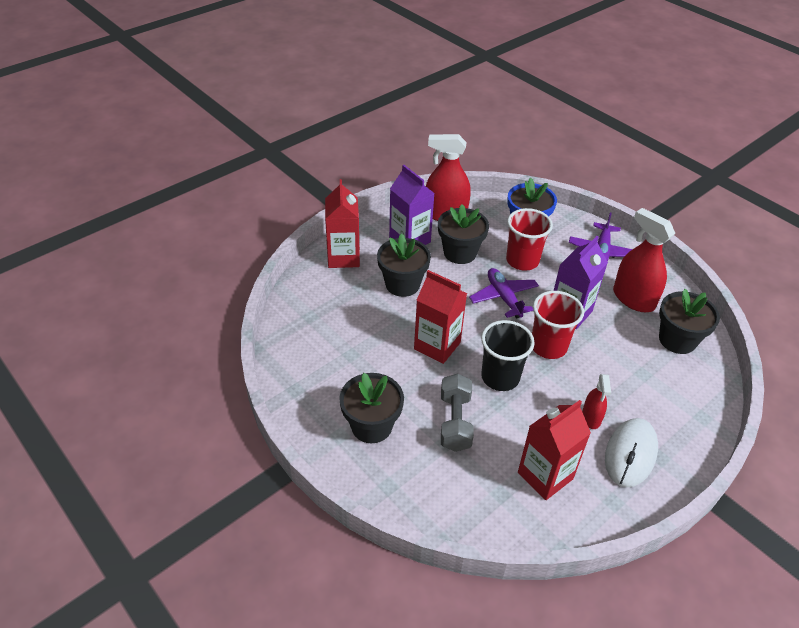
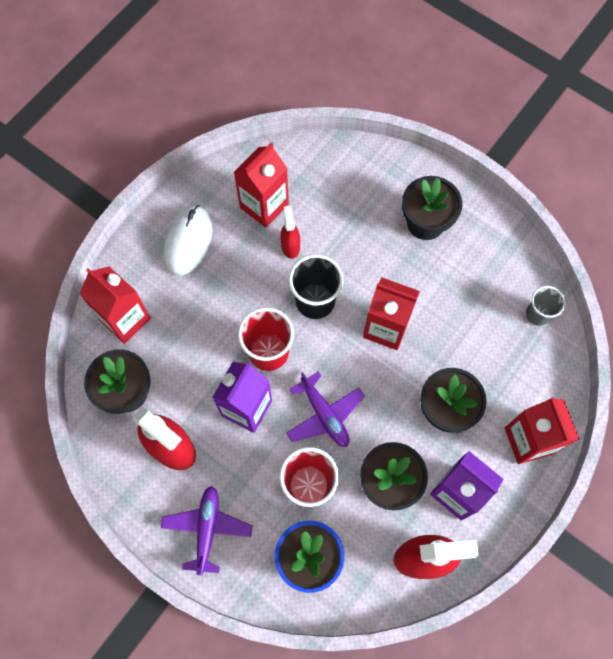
camera: 170 degrees right, 25 degrees up
grey dumbbell [441,373,474,452] -> none
red spray bottle [582,374,611,429] -> red spray bottle moved to [280,206,300,259]
none -> red carton [79,266,151,344]
none -> grey cup [526,286,566,326]

